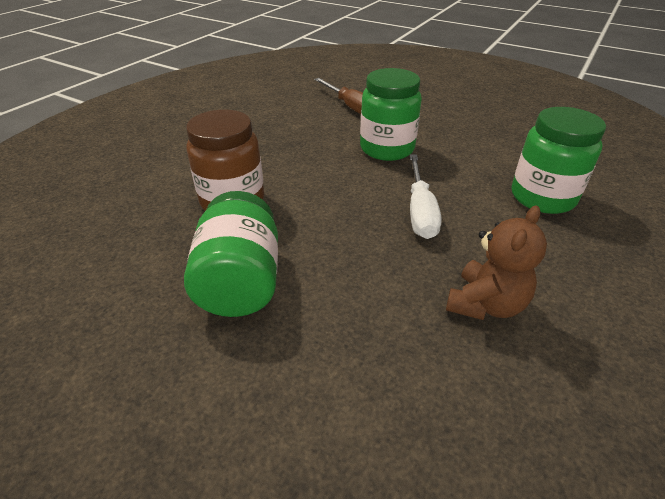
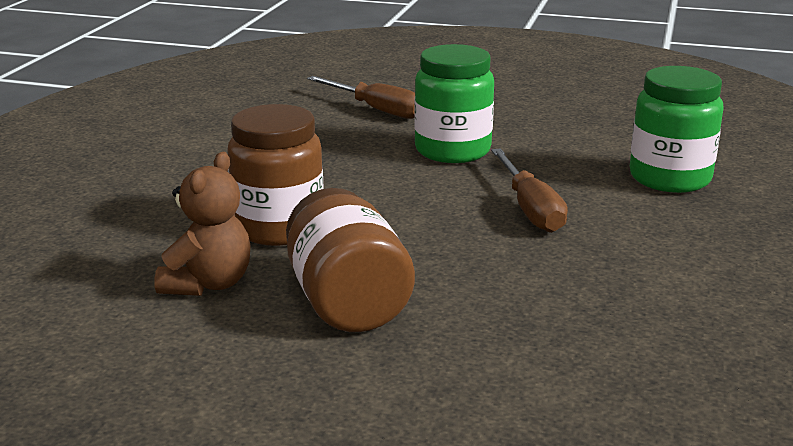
camera: 15 degrees left, 15 degrees down
green jar [184,191,278,317] -> brown jar [286,188,415,332]
white screwdriver [410,154,442,239] -> brown screwdriver [491,148,568,233]
brown teddy bear [446,206,547,320] -> brown teddy bear moved to [154,152,251,296]

